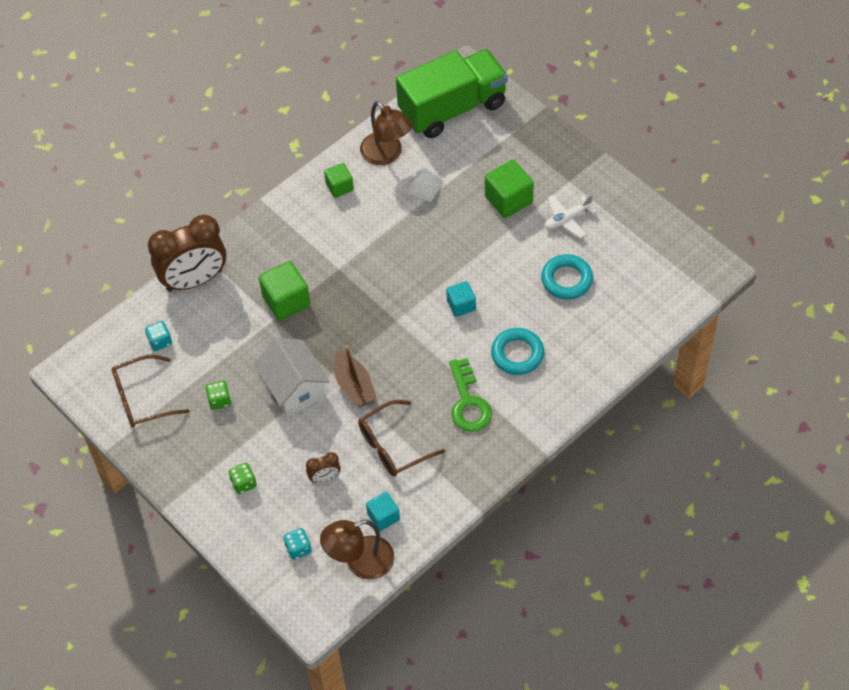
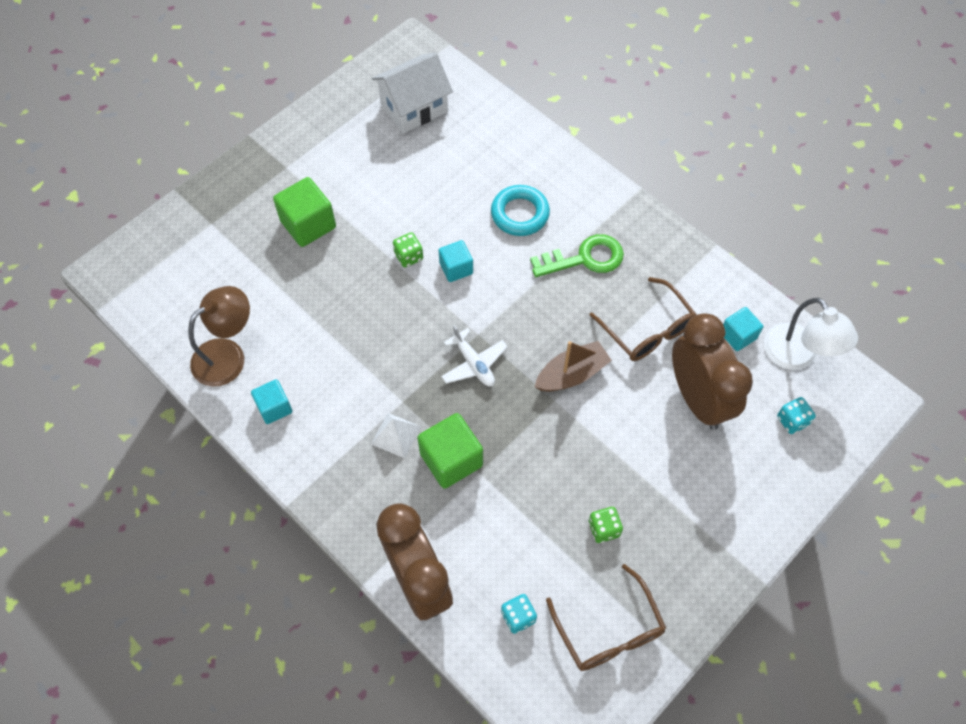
camera: 95 degrees left, 5 degrees up
green dice [229,463,257,494] -> green dice moved to [393,232,423,267]
white house [254,338,329,417] -> white house moved to [372,53,453,134]
brown clock [306,452,341,483] -> brown clock [672,313,753,430], size x2.32
brown lamp [320,520,394,580] -> white lamp [764,298,858,370]
green cube [324,163,354,198] -> turquoise cube [251,379,292,424]
green truck [396,49,508,138] -> none
white pyramid [406,168,443,202] -> white pyramid moved to [371,413,421,458]
turquoise ring [541,254,593,299] -> none
white plane [545,195,597,239] -> white plane moved to [441,325,508,386]

